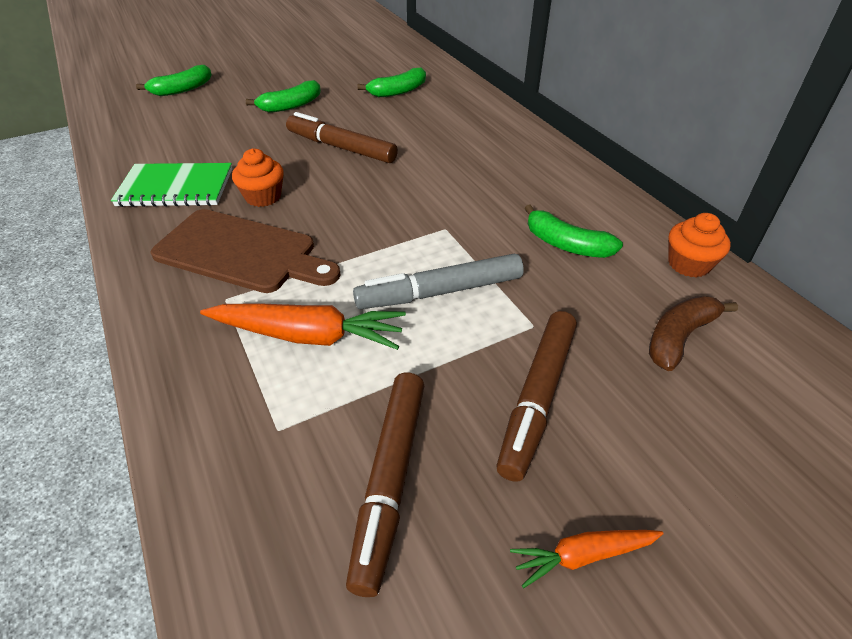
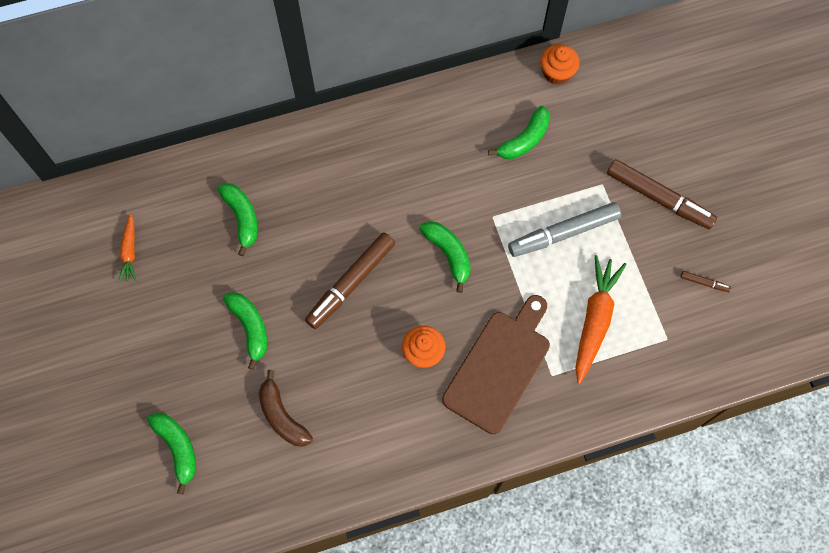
camera: 80 degrees left, 25 degrees up
green notebook [111,163,232,207] -> none
brown marker [346,373,424,597] -> brown marker [681,271,731,292], size x0.42
grey marker [353,254,524,309] -> grey marker turned 75 degrees clockwise [508,202,621,257]
orange carrot [510,530,664,588] -> orange carrot moved to [118,213,136,283]
brown banana [649,296,738,371] -> brown banana moved to [259,370,313,446]
none -> green banana [419,221,470,293]

